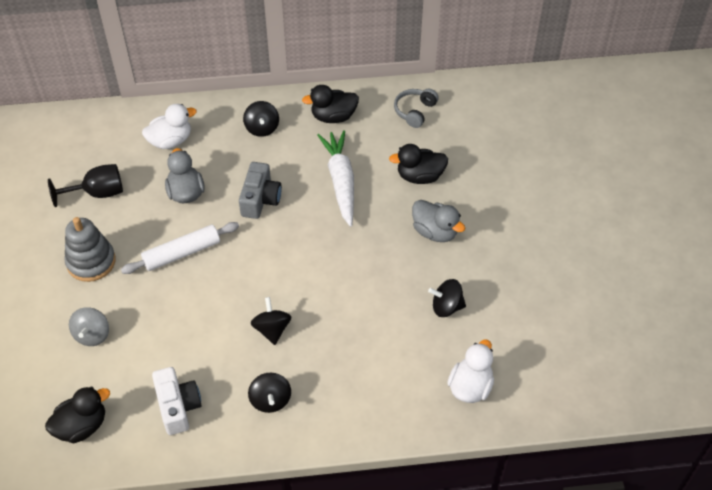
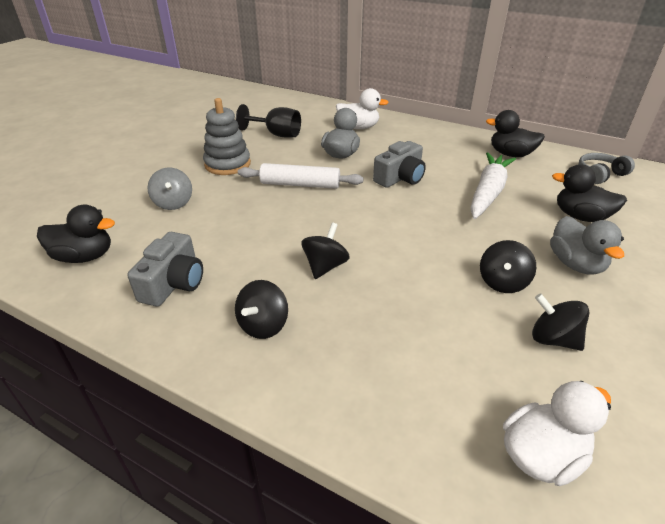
camera: 35 degrees right, 15 degrees down
grey spinning top [69,307,109,346] -> grey spinning top turned 60 degrees counterclockwise [147,167,192,210]
white camera [152,367,202,435] -> grey camera [127,232,203,307]
black spinning top [243,101,279,137] -> black spinning top moved to [480,240,536,293]

